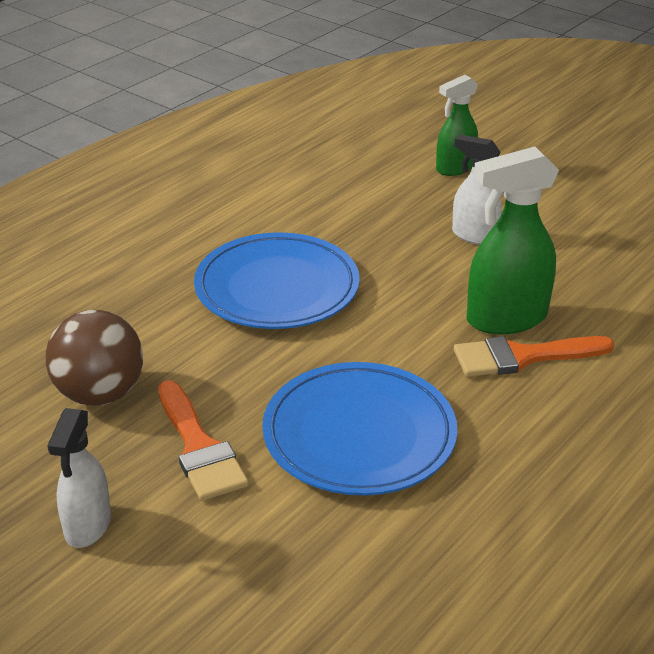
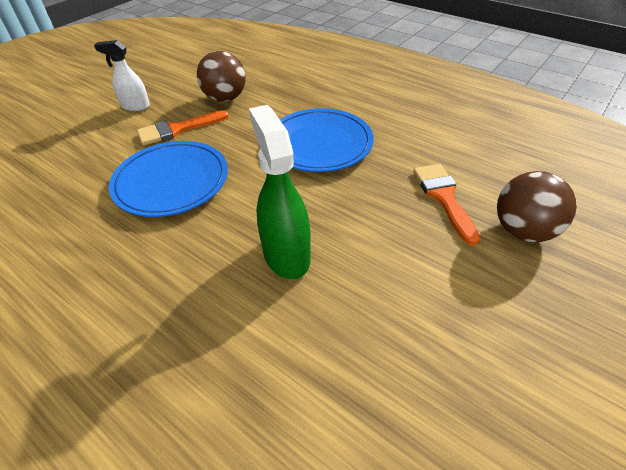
camera: 90 degrees right, 10 degrees up
green spray bottle [436,75,478,176] -> brown ball [497,171,577,242]
white spray bottle [452,134,502,245] -> none
orange brush [454,336,615,377] -> orange brush moved to [413,164,480,245]

